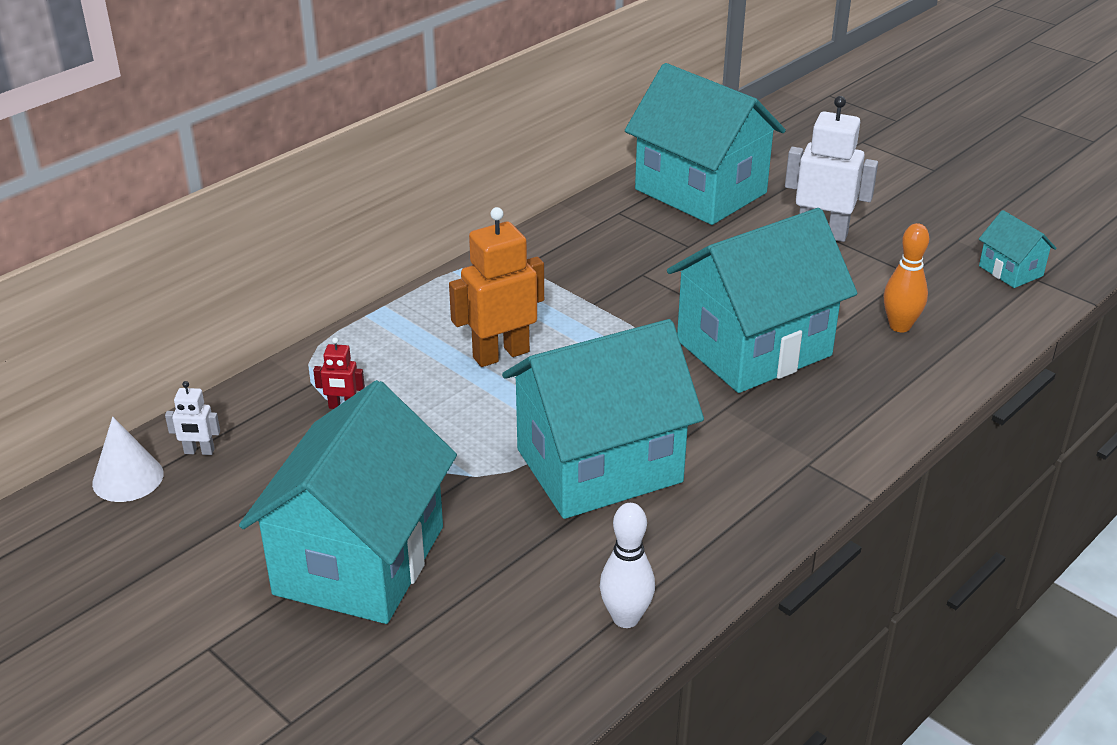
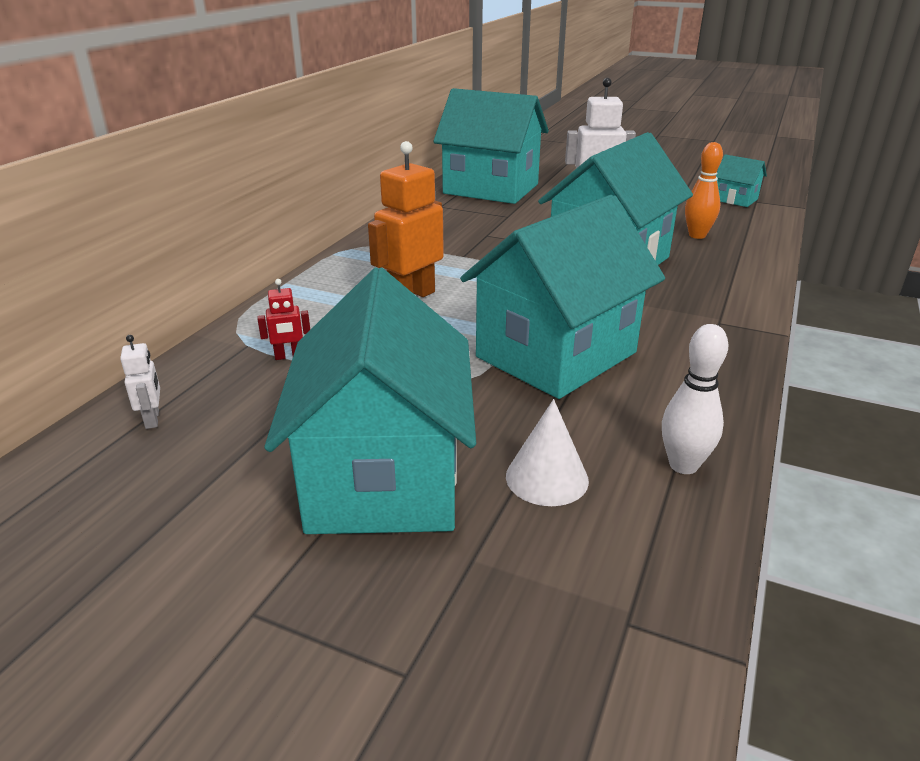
camera: 20 degrees left, 5 degrees down
white cone [92,416,164,502] -> white cone moved to [506,399,589,506]
white robot [165,381,220,455] -> white robot turned 90 degrees counterclockwise [120,335,160,429]

